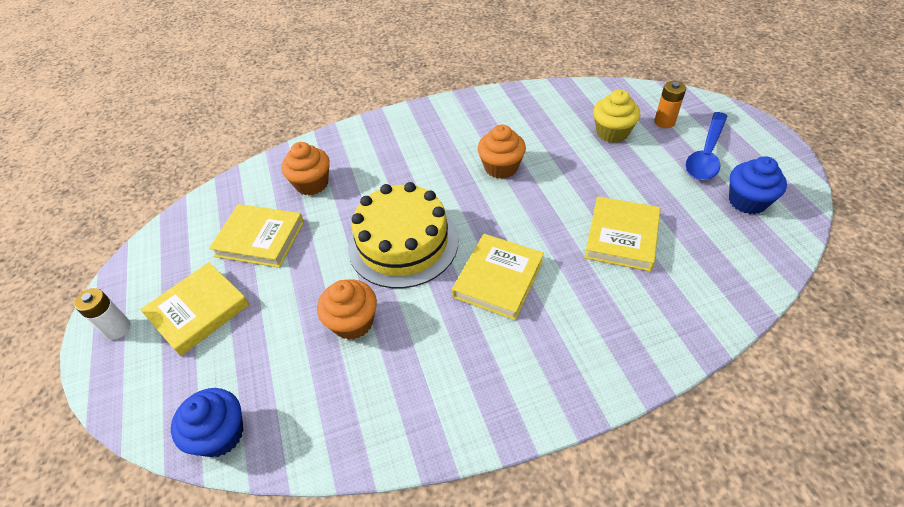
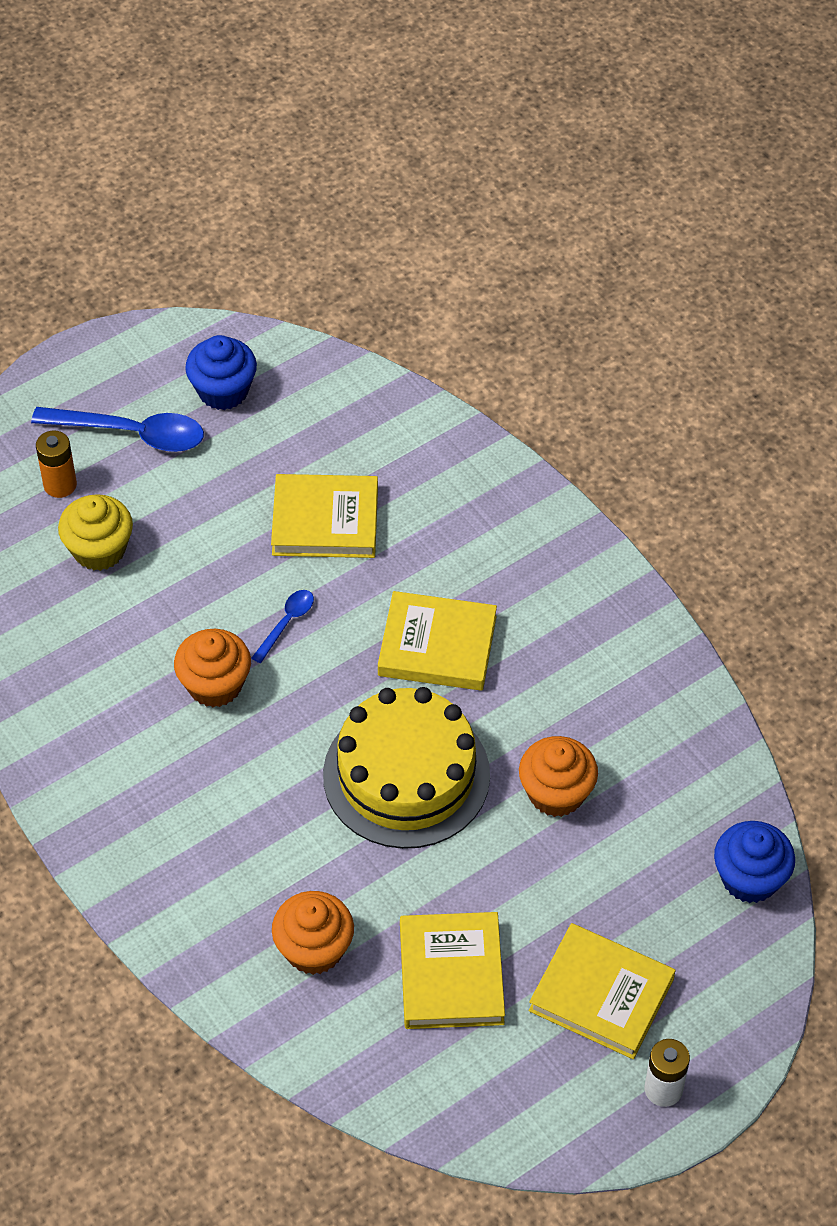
camera: 110 degrees left, 5 degrees up
none -> blue spoon [252,590,314,663]

